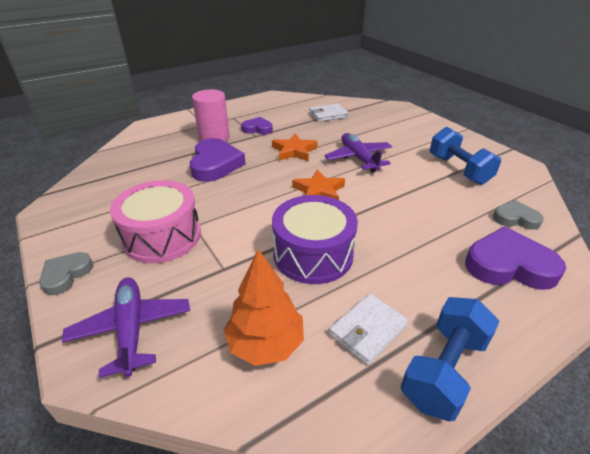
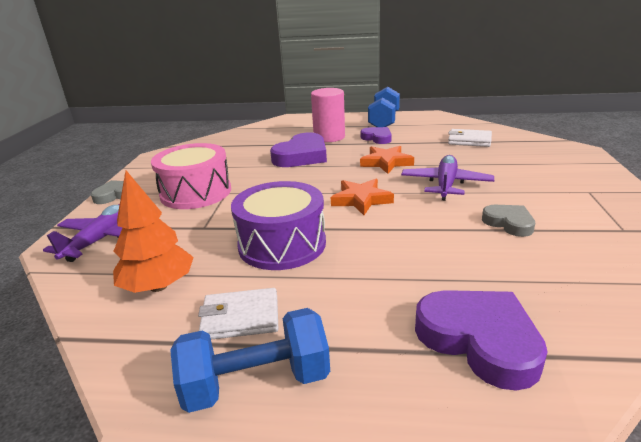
camera: 40 degrees right, 10 degrees down
blue dumbbell [430,127,501,185] -> blue dumbbell moved to [368,87,400,127]
grey heart [493,200,544,230] -> grey heart moved to [482,205,535,237]

